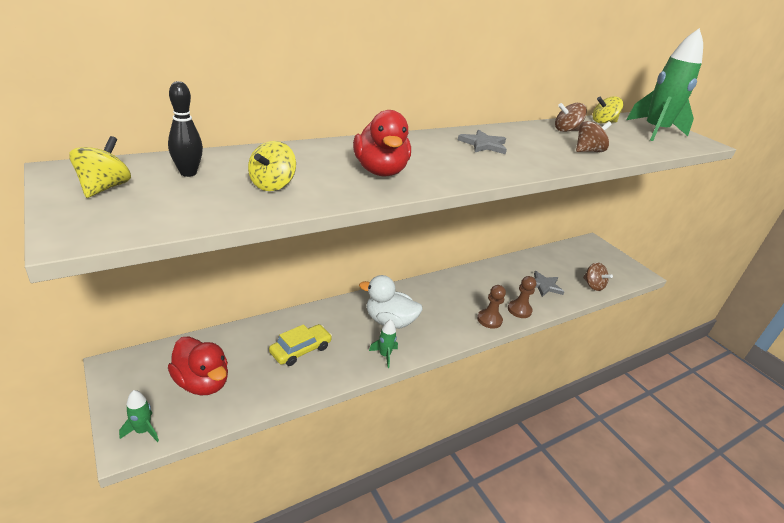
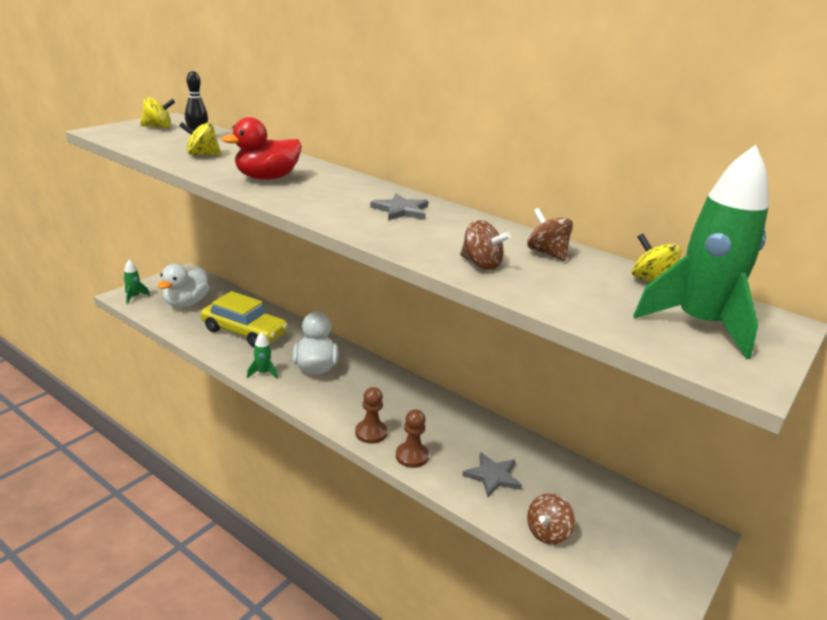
camera: 70 degrees right, 5 degrees down
red duck [168,336,228,395] -> white duck [158,264,210,307]
yellow car [269,324,332,366] -> yellow car [201,291,288,347], size x1.55

